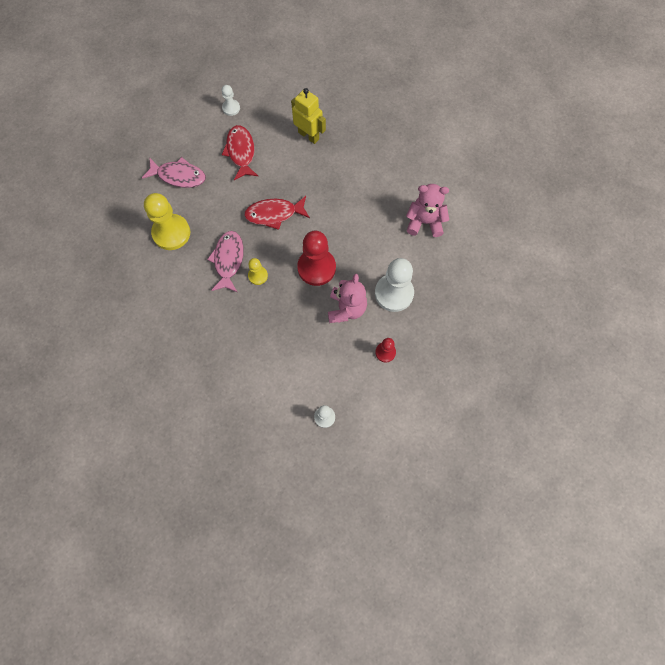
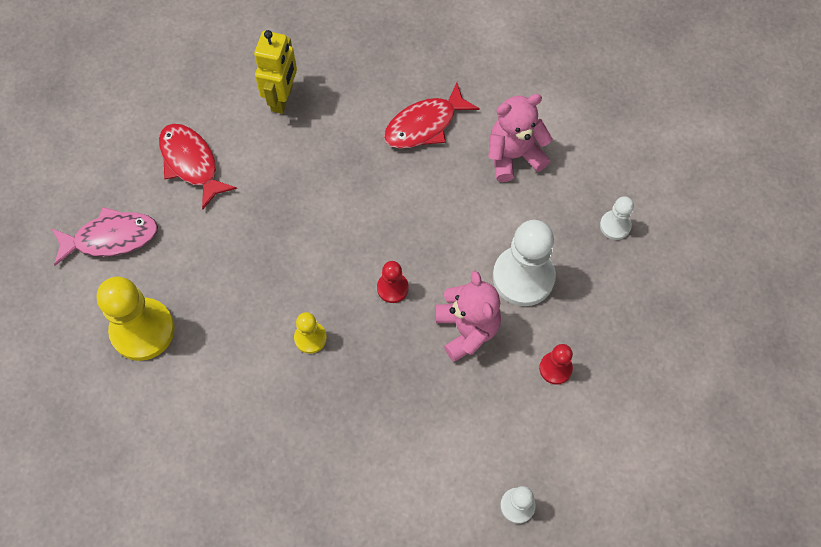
camera: 25 degrees left, 5 degrees down
pink fish [207,231,244,292] -> none
white pawn [221,85,240,116] -> white pawn moved to [600,196,634,240]
red fish [244,196,310,230] -> red fish moved to [384,83,480,149]
yellow robot [291,88,326,144] -> yellow robot turned 90 degrees clockwise [254,30,297,114]
red pawn [297,231,336,286] -> red pawn [377,261,409,303], size x0.51

